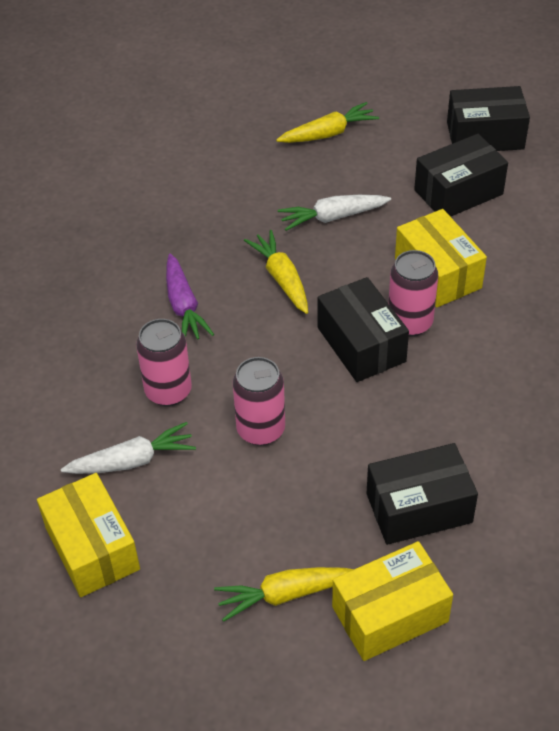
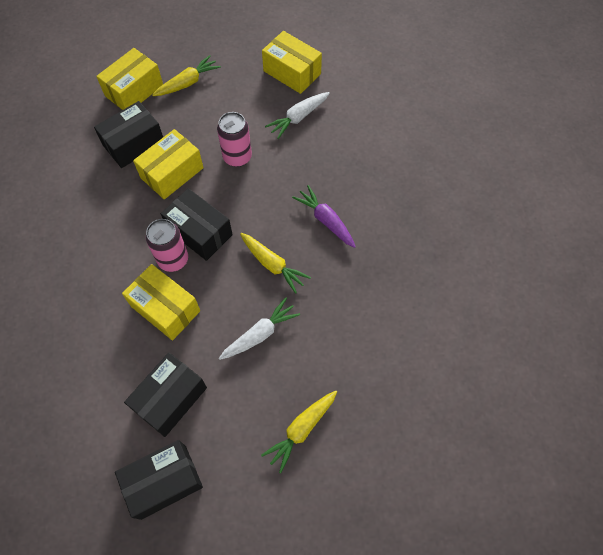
camera: 155 degrees right, 15 degrees up
pink can [136,319,192,406] -> none
none -> yellow box [133,129,204,199]

